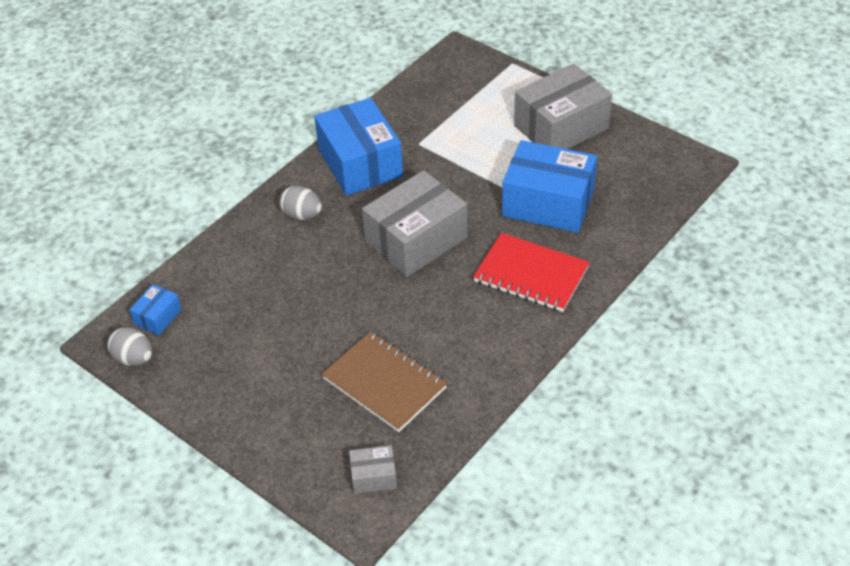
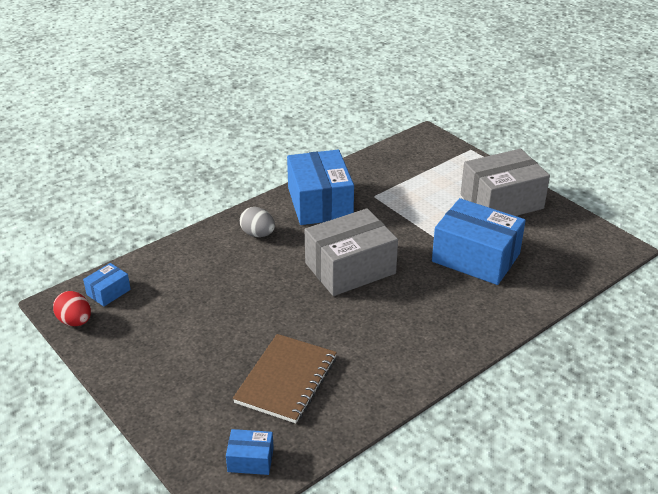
camera: 10 degrees right, 10 degrees down
grey egg [107,327,152,366] -> red egg [53,291,91,326]
brown notebook [322,331,447,432] -> brown notebook turned 60 degrees clockwise [233,334,337,424]
grey box [349,445,397,494] -> blue box [226,429,274,475]
red notebook [473,233,590,312] -> none

